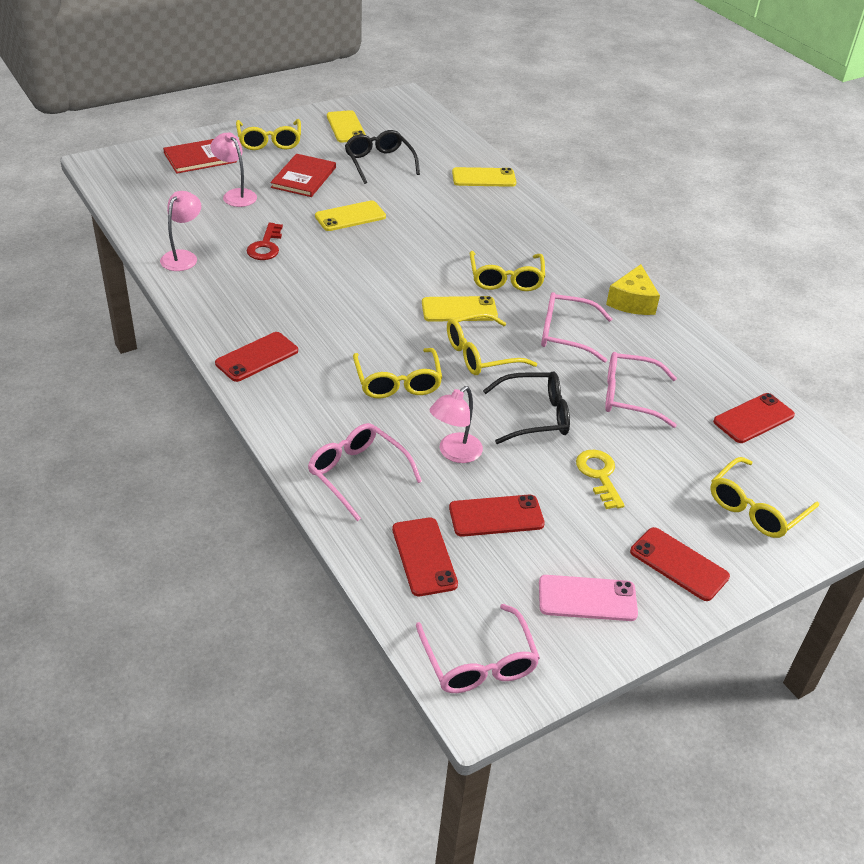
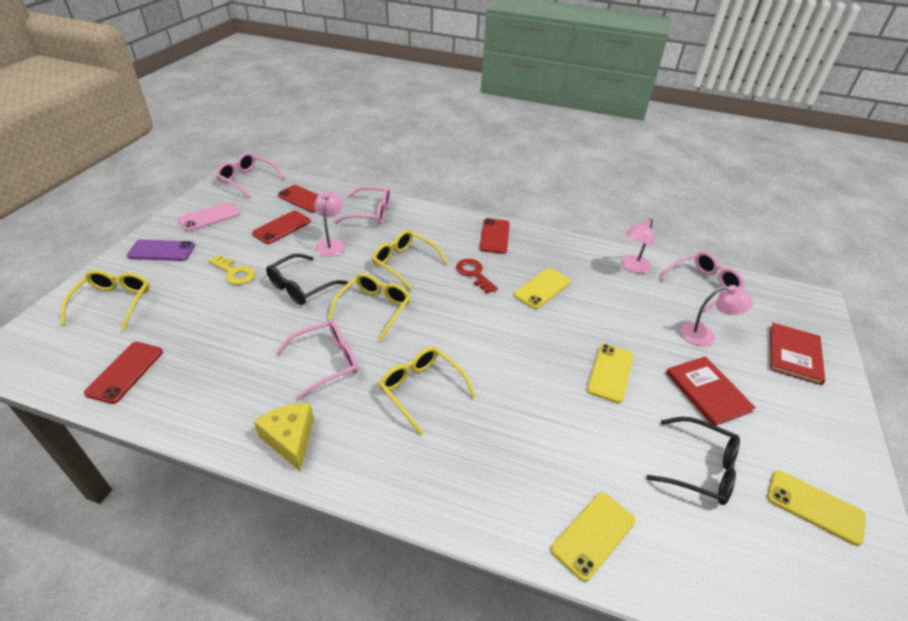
camera: 140 degrees right, 0 degrees up
pink lamp [160,191,201,271] -> pink lamp turned 60 degrees clockwise [622,218,654,273]
yellow glasses [236,119,301,150] -> none
red key [246,223,283,260] -> red key moved to [456,259,498,293]
yellow phone [422,296,498,322] -> yellow phone moved to [514,268,571,309]
pink glasses [605,352,677,428] -> pink glasses moved to [660,251,744,312]
red phone [630,527,730,601] -> purple phone [127,239,195,261]

